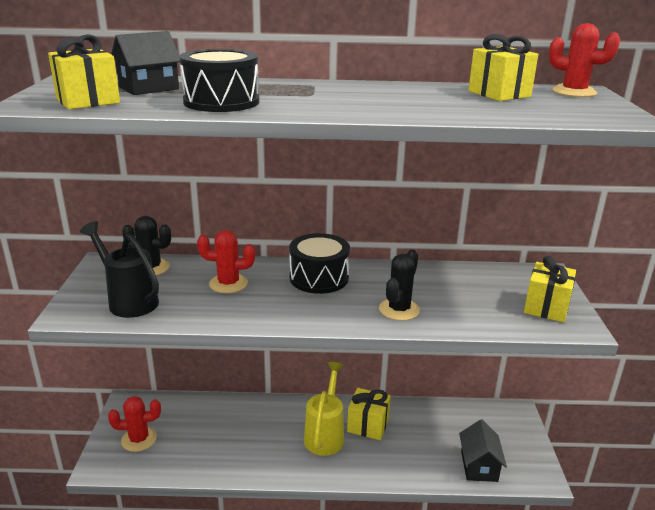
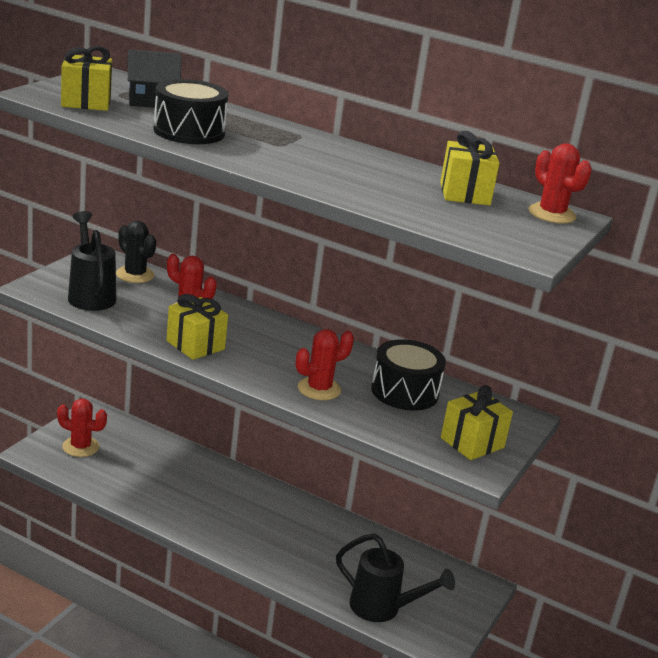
camera: 25 degrees right, 0 degrees up
black drum [289,233,350,294] -> black drum moved to [371,339,446,411]
yellow watering can [304,362,344,456] -> none
yellow gift [347,388,391,440] -> yellow gift moved to [166,294,228,360]
black cactus [379,250,420,321] -> red cactus [296,329,354,400]
black house [459,419,507,482] -> black watering can [336,534,455,622]

